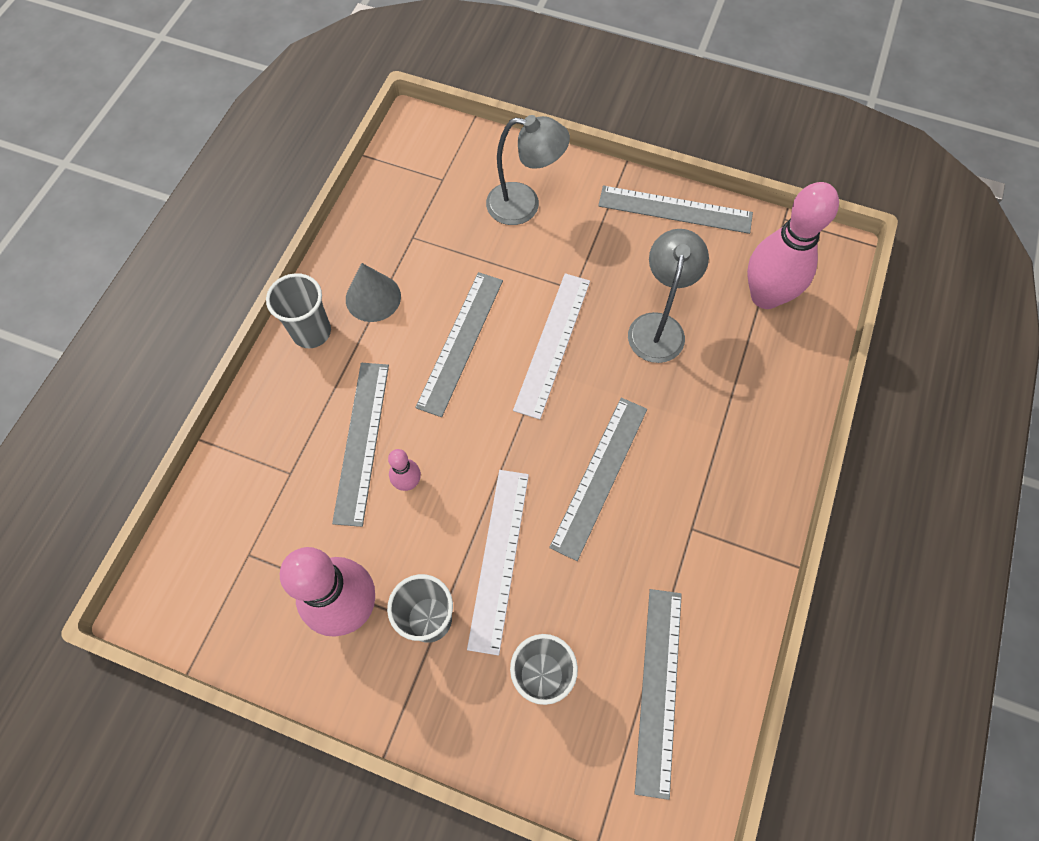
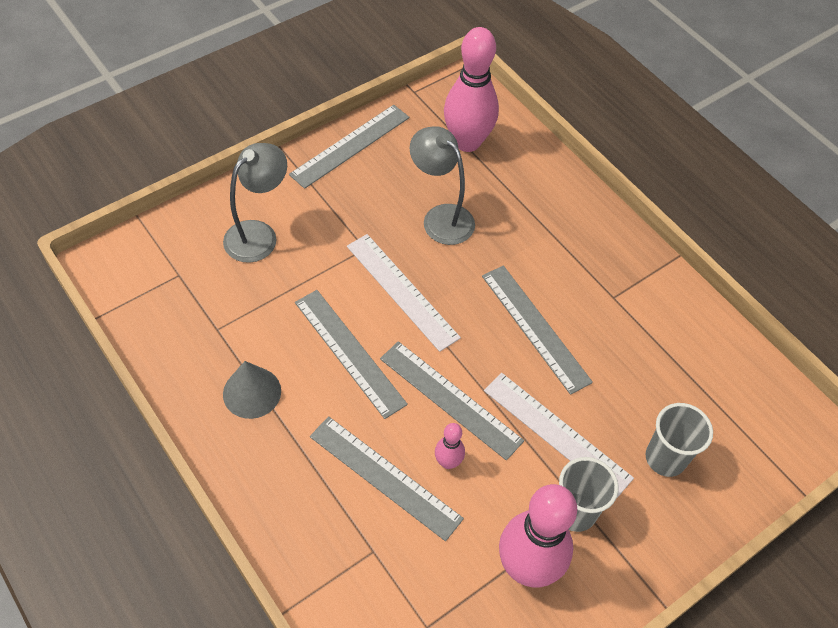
camera: 60 degrees left, 10 degrees down
grey cup [266,273,331,348] -> none
grey ruler [635,589,682,800] -> grey ruler moved to [380,341,524,461]

